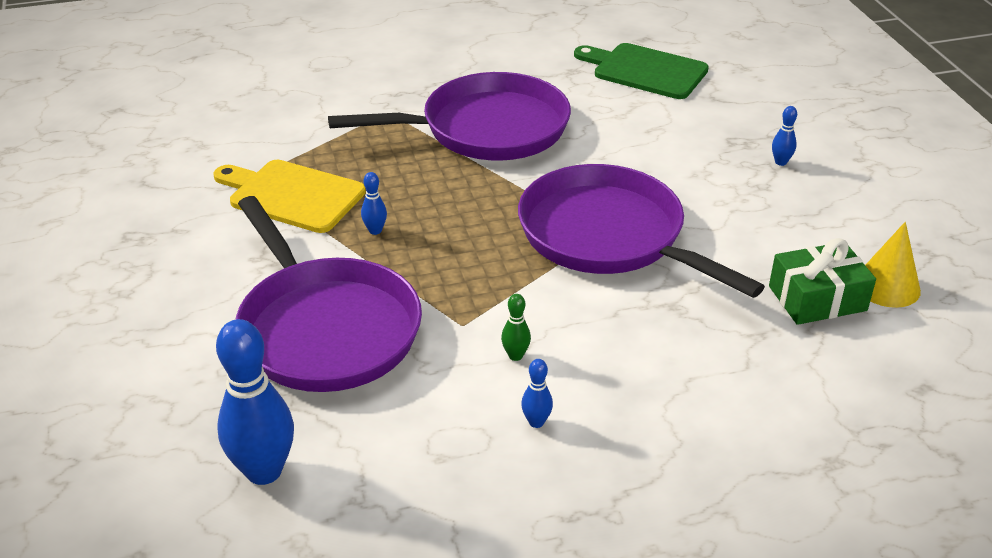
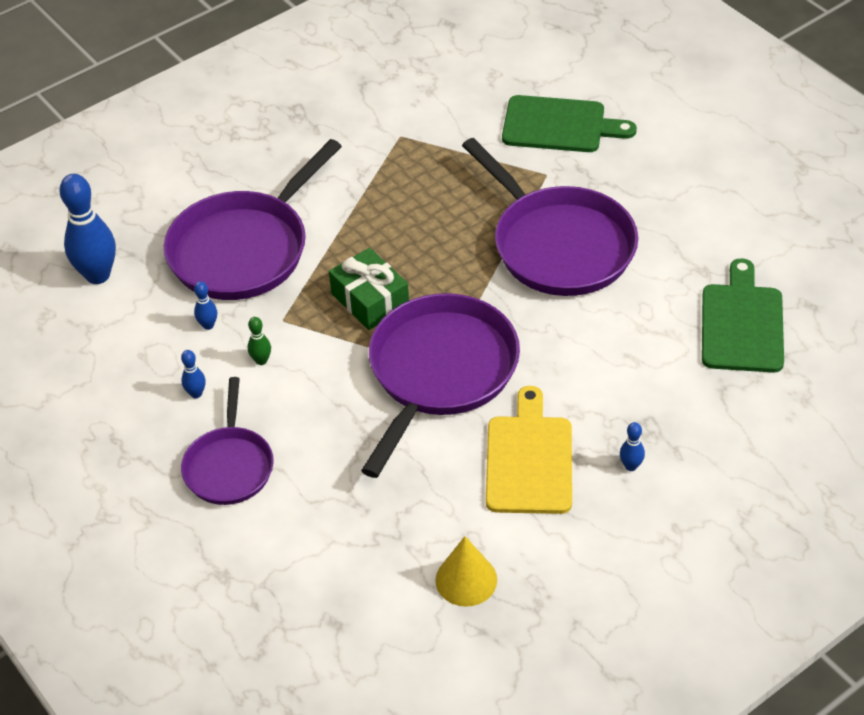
camera: 70 degrees right, 10 degrees up
yellow cutting board [213,160,366,233] -> yellow cutting board moved to [486,386,572,514]
blue bowling pin [361,172,387,235] -> blue bowling pin moved to [194,281,217,330]
green gift [769,238,876,325] -> green gift moved to [329,248,409,330]
none -> purple pan [181,377,274,505]
none -> green cutting board [502,95,637,152]

